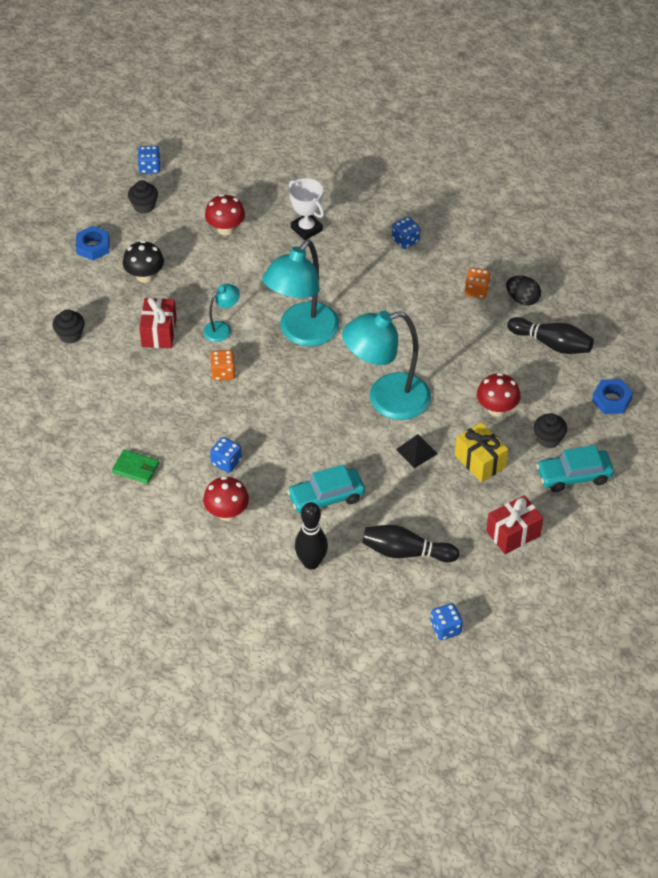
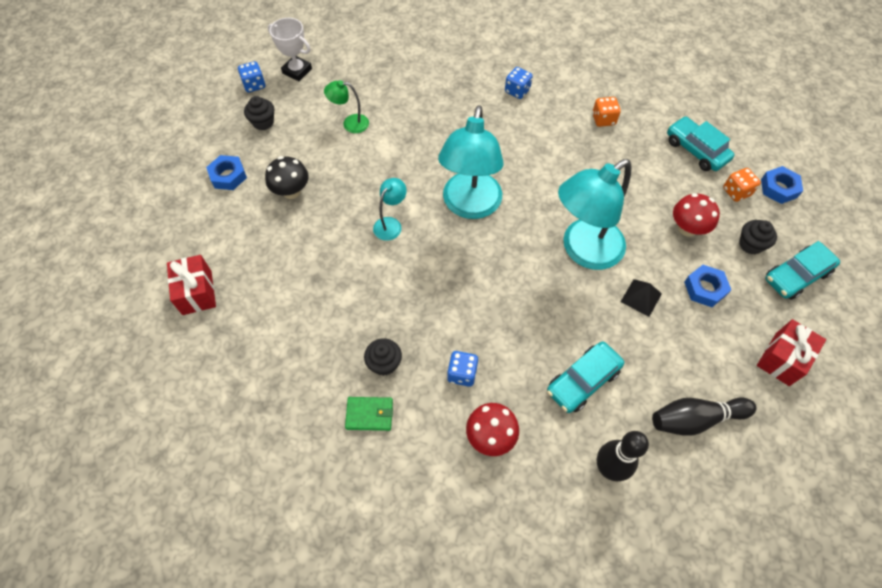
camera: 20 degrees left, 10 degrees up
black cupcake [53,309,85,344] -> black cupcake moved to [364,338,402,376]
red gift [139,297,177,348] -> red gift moved to [167,255,216,315]
red mushroom [205,194,245,235] -> green lamp [324,80,369,133]
orange dice [210,350,235,381] -> orange dice moved to [723,168,761,202]
white trophy [289,178,324,240] -> white trophy moved to [268,18,312,81]
blue dice [430,603,463,640] -> none
yellow gift [455,422,508,482] -> blue nut [684,265,731,307]
black egg [506,276,541,306] -> none
black bowling pin [507,317,594,354] -> turquoise car [667,116,735,171]

